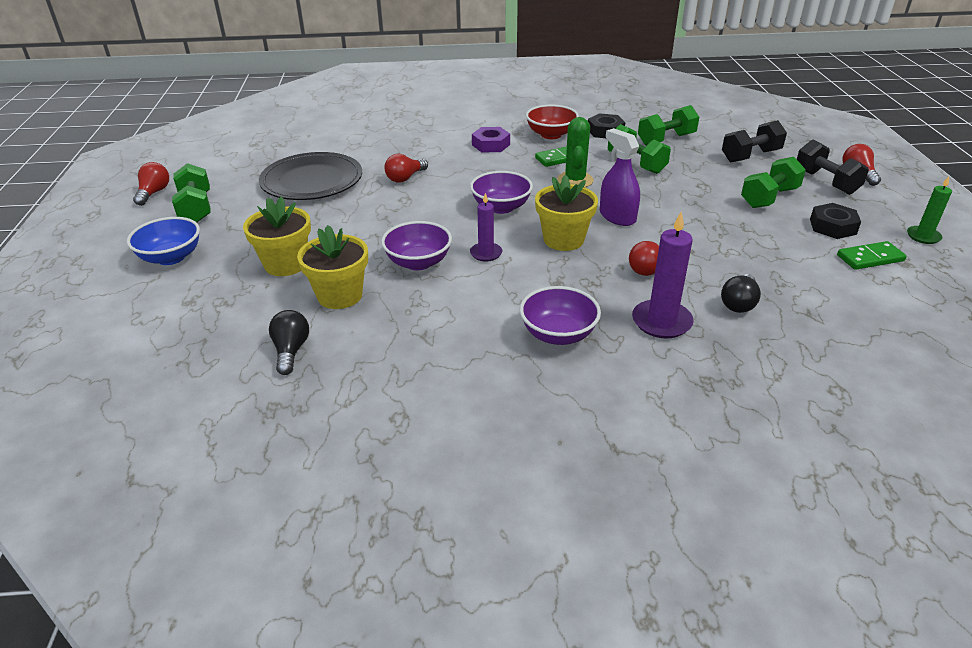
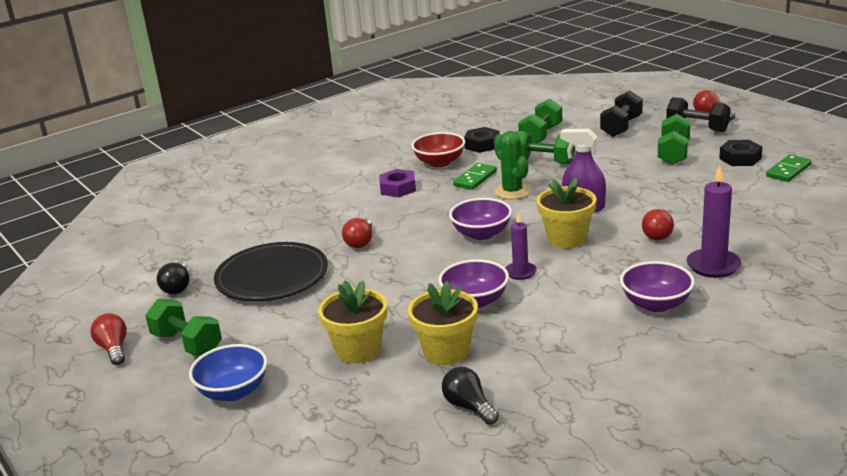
camera: 30 degrees left, 10 degrees down
black light bulb [721,274,761,313] -> black light bulb moved to [157,262,189,294]
green candle [907,176,952,244] -> none

